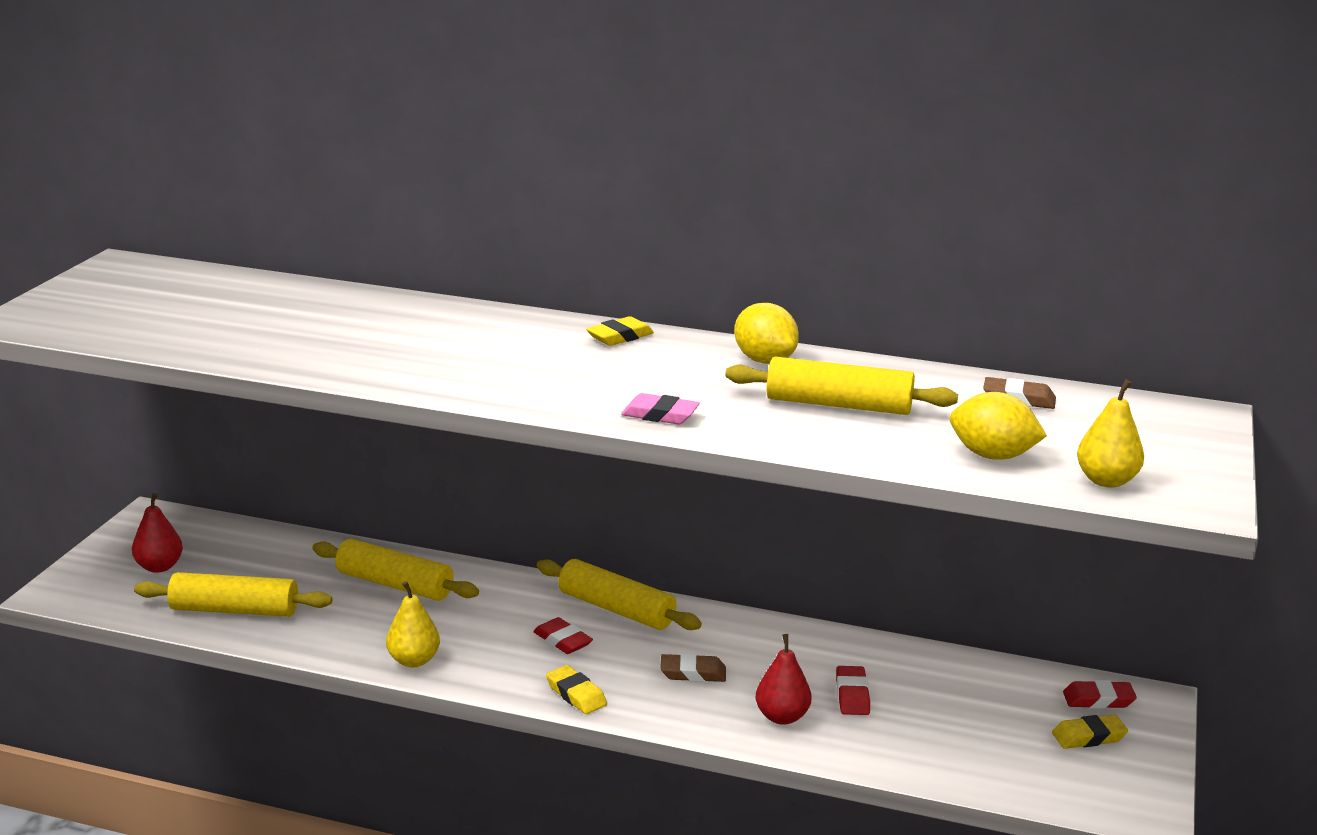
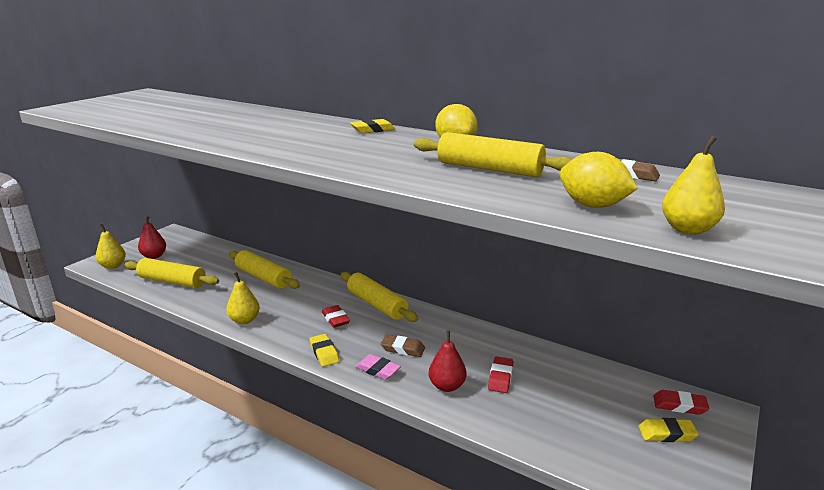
camera: 15 degrees right, 0 degrees up
pink eraser [621,393,700,425] -> pink eraser moved to [355,354,401,380]
none -> yellow pear [96,224,126,269]

